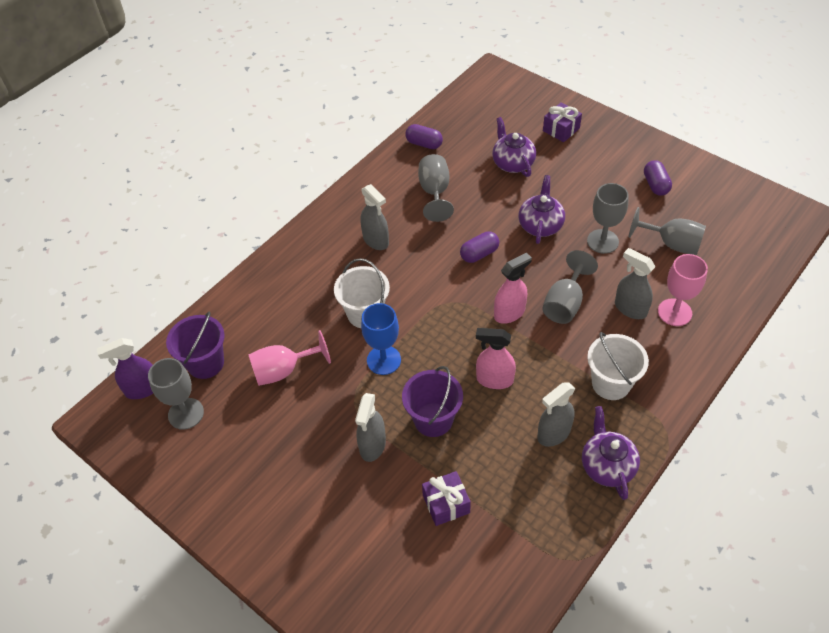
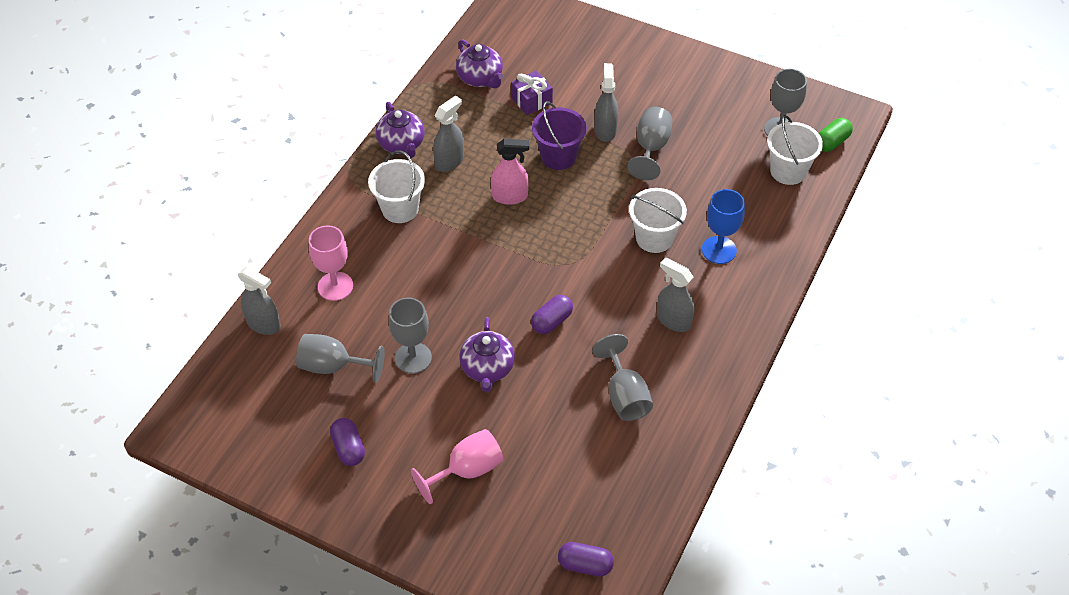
camera: 165 degrees right, 0 degrees up
purple spray bottle [97,338,153,399] -> green capsule [819,118,853,152]
purple bucket [166,312,225,379] -> white bucket [767,115,823,185]
pink goblet [249,330,331,386] -> pink goblet moved to [411,429,504,504]
blue goblet [361,303,401,375] -> blue goblet moved to [702,189,745,264]
purple capsule [405,124,443,149] -> purple capsule moved to [558,542,614,576]
purple teapot [492,117,536,177] -> purple teapot moved to [456,39,503,89]
pink spray bottle [494,252,532,324] -> none
grey goblet [542,250,598,324] -> grey goblet moved to [627,107,673,180]
purple gift [543,102,582,142] -> none
grey spray bottle [615,248,655,319] -> grey spray bottle moved to [238,267,281,335]

